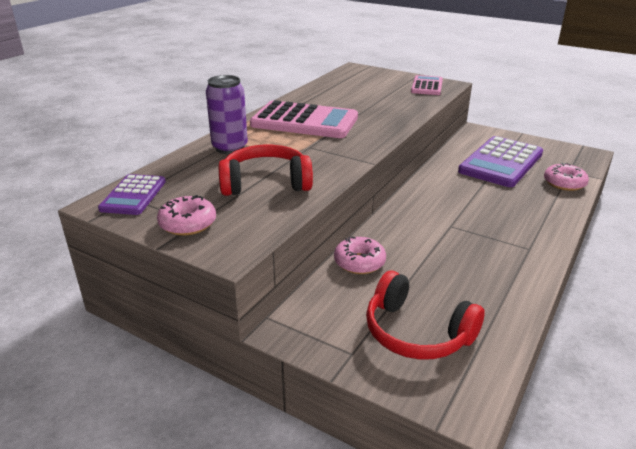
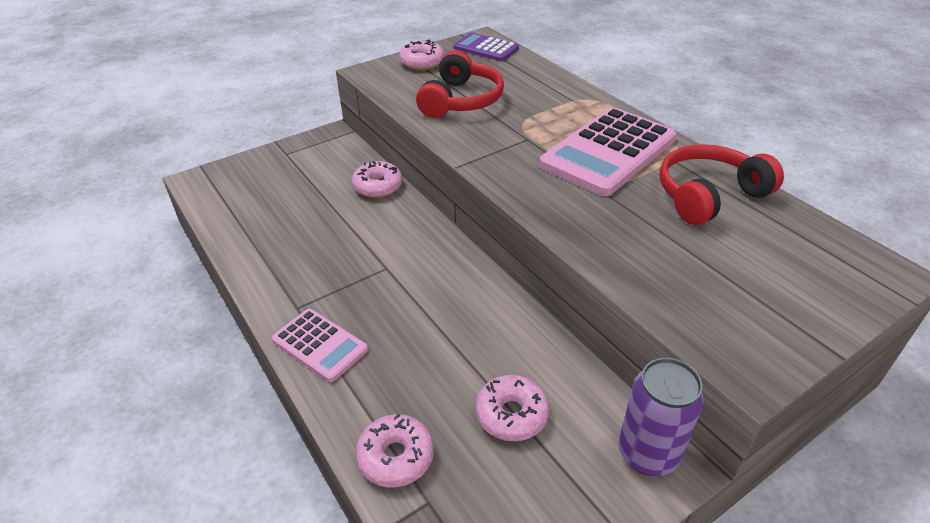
camera: 115 degrees right, 10 degrees up
purple can [206,75,248,154] -> purple can moved to [619,358,704,476]
red headphones [366,271,484,360] -> red headphones moved to [659,144,784,225]
pink calculator [411,75,443,95] -> pink calculator moved to [272,309,368,382]
purple calculator [458,136,543,187] -> pink donut [475,375,549,441]

